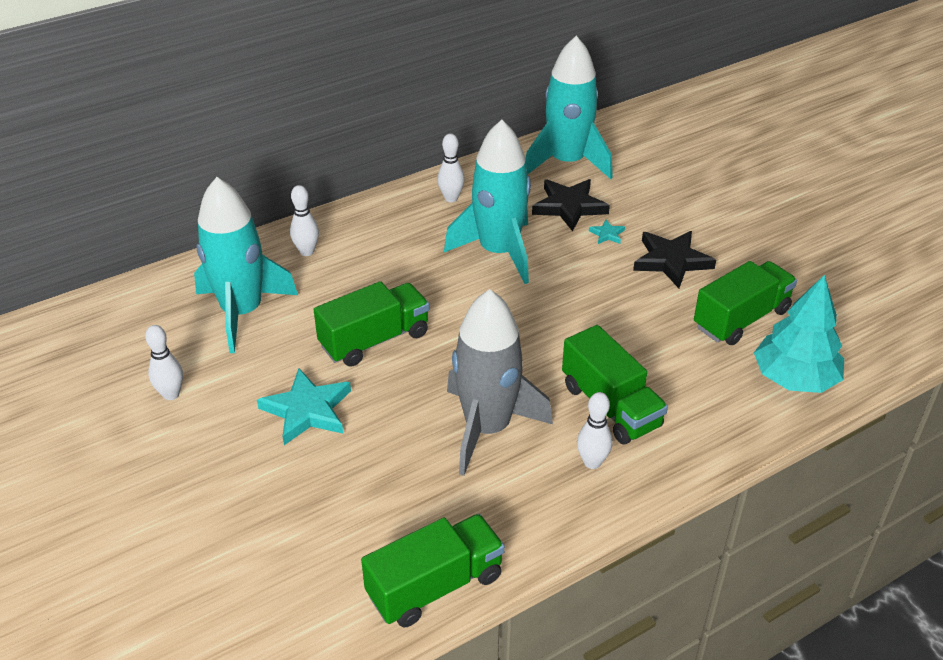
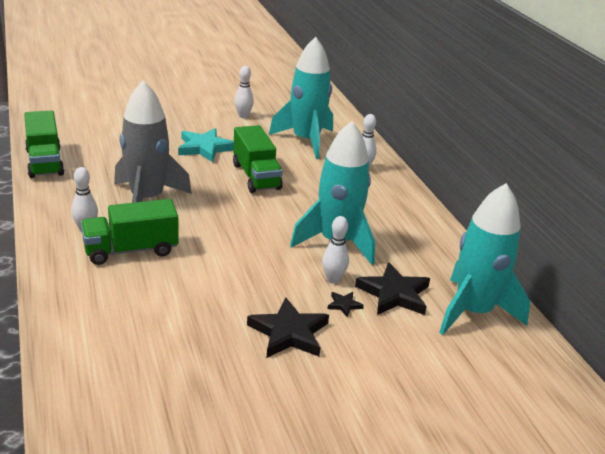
camera: 100 degrees right, 10 degrees down
white bowling pin [437,133,464,202] -> white bowling pin moved to [322,216,349,284]
turquoise star [589,219,625,244] -> black star [327,292,364,317]
green truck [694,261,797,345] -> none
turquoise tree [754,275,844,393] -> none

